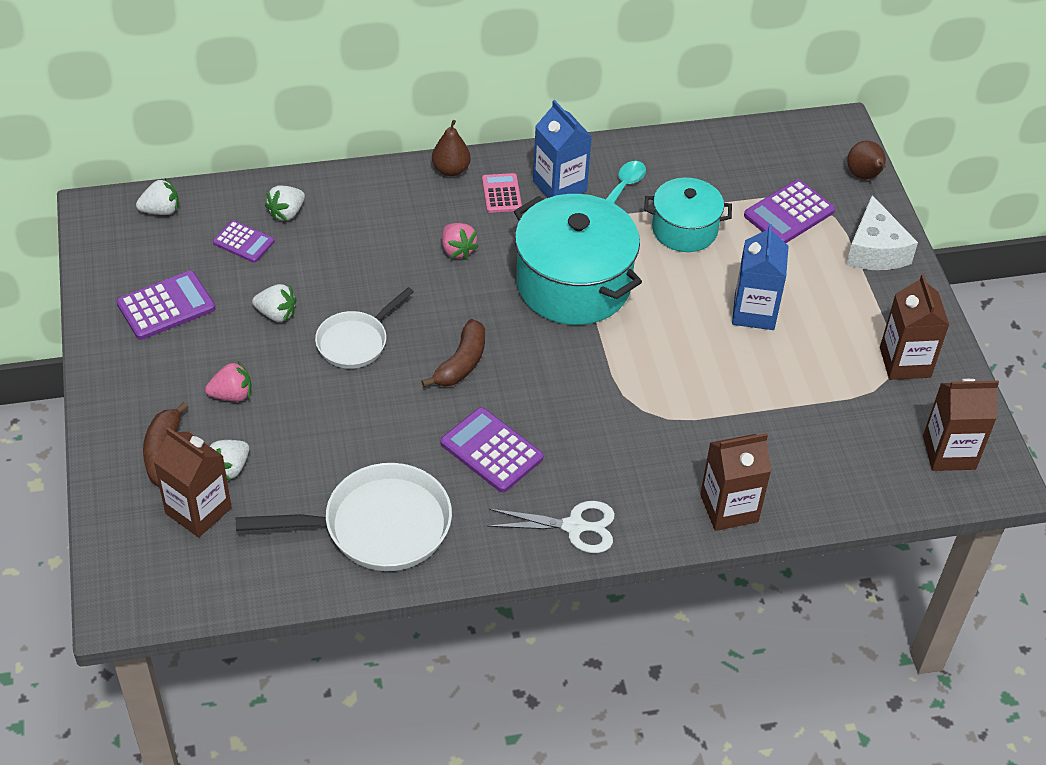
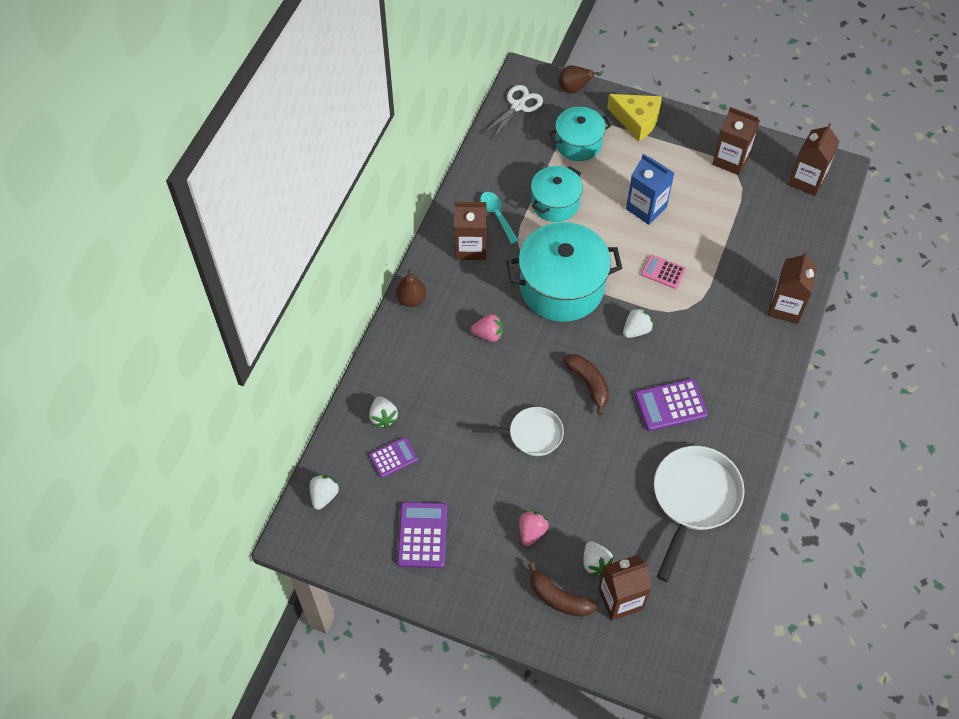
camera: 55 degrees left, 10 degrees up
white strawberry [252,284,297,322] -> white strawberry moved to [623,307,654,338]
white pan [315,287,414,369] -> white pan turned 75 degrees counterclockwise [472,407,564,456]
pink calculator [482,173,522,213] -> pink calculator moved to [641,255,686,289]
white scissors [487,501,615,553] -> white scissors moved to [482,85,543,141]
blue carton [533,100,592,198] -> brown carton [454,202,487,260]
purple calculator [744,179,835,243] -> turquoise pot [549,107,611,161]
white cheese [846,195,918,270] -> yellow cheese [607,94,662,141]

